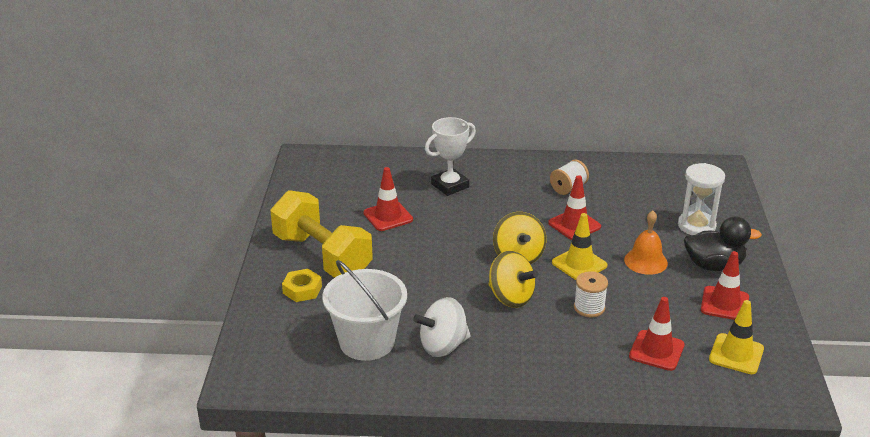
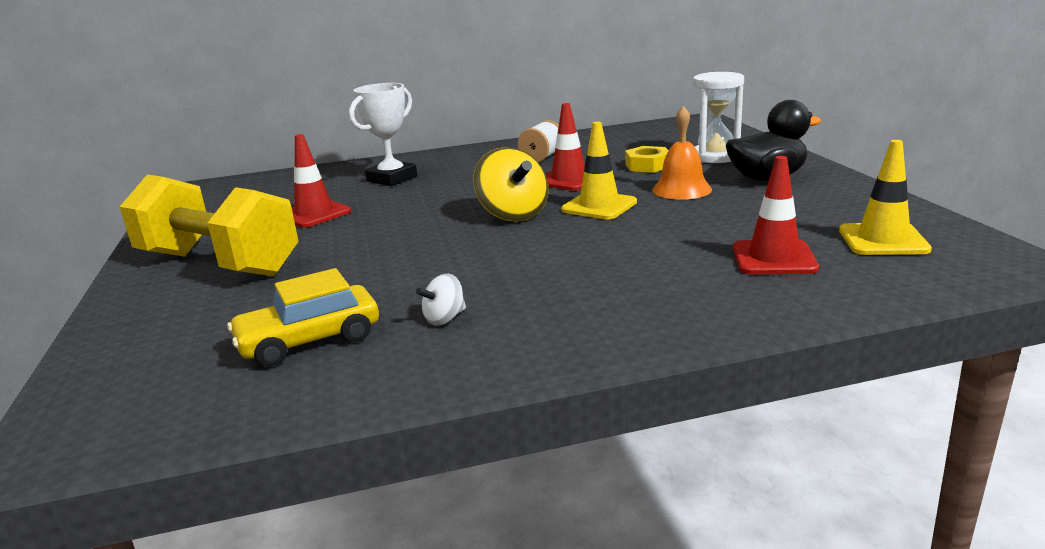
camera: 15 degrees left, 10 degrees down
yellow nut [282,269,322,302] -> yellow nut moved to [625,146,669,173]
white bucket [323,260,407,361] -> yellow car [227,268,379,367]
white spinning top [413,297,471,357] -> white spinning top [416,274,466,325], size x0.51
yellow spinning top [488,251,538,308] -> none
white spool [574,271,608,317] -> none
red traffic cone [701,251,749,320] -> none

